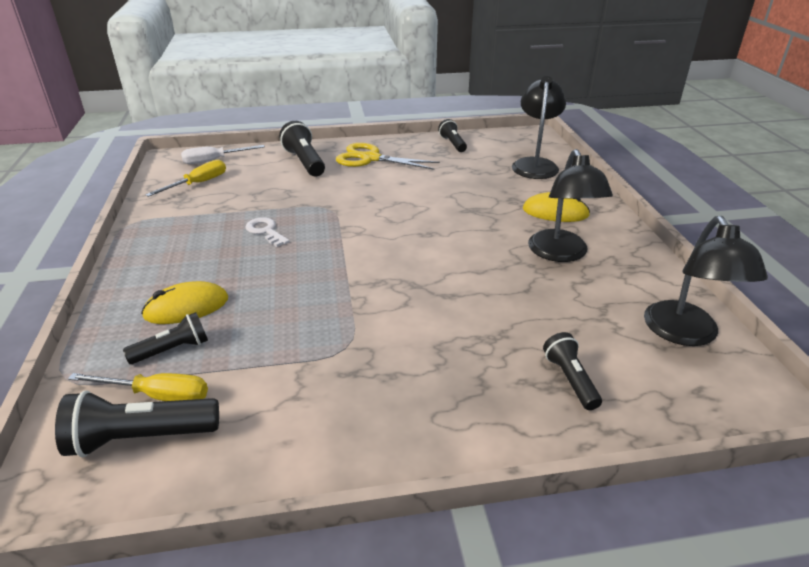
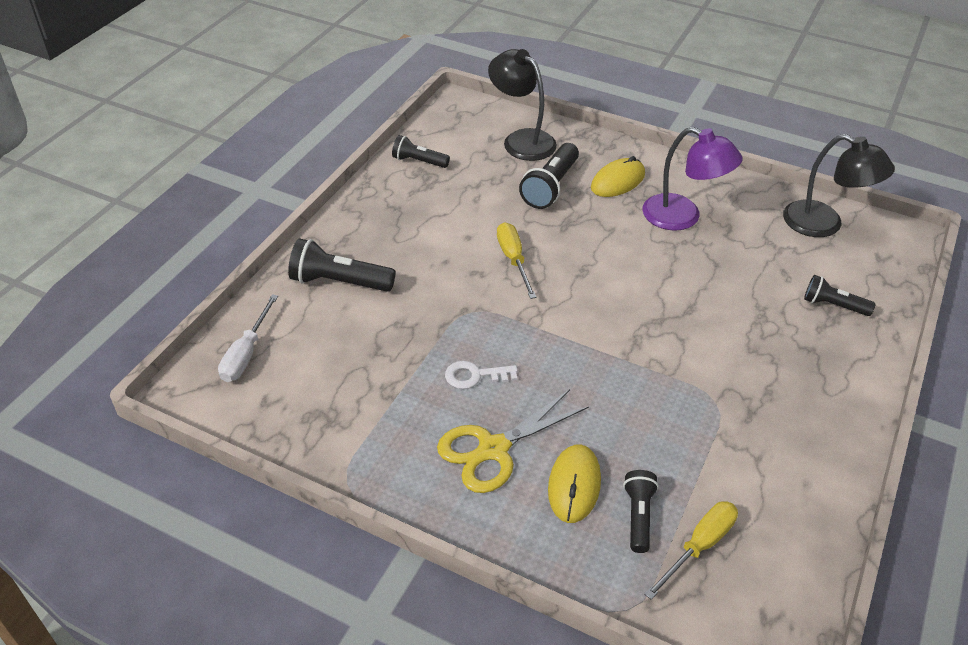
camera: 55 degrees left, 10 degrees up
black flashlight [55,390,219,457] -> black flashlight moved to [519,143,579,209]
yellow screwdriver [145,160,226,197] -> yellow screwdriver moved to [497,222,537,299]
yellow scissors [336,143,440,170] -> yellow scissors moved to [437,389,589,493]
black lamp [528,149,613,262] -> purple lamp [642,127,743,231]

